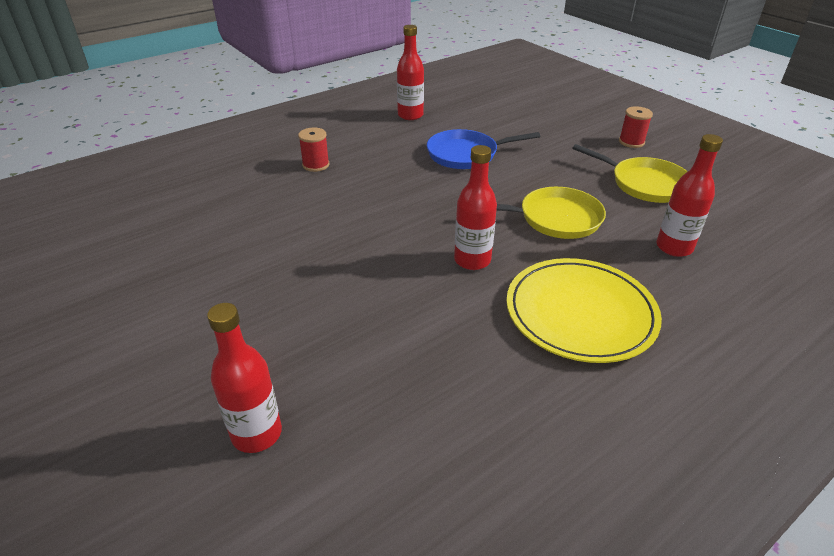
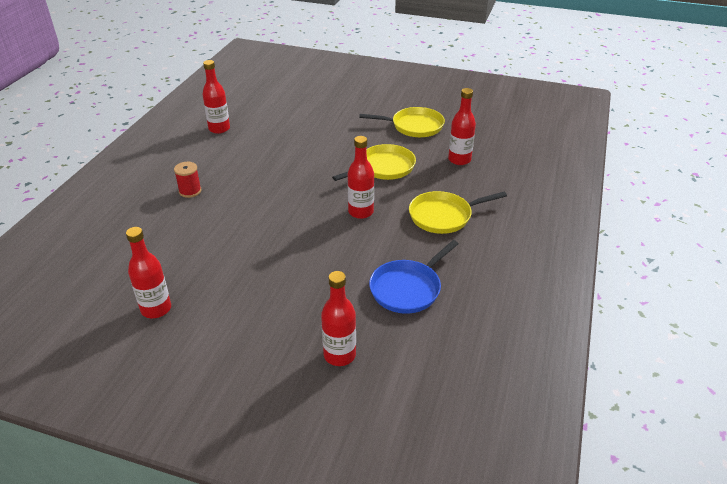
camera: 35 degrees left, 0 degrees up
blue pan [427,129,540,169] -> blue pan moved to [369,240,459,314]
yellow plate [506,258,662,363] -> yellow pan [409,191,507,234]
red spool [619,106,653,148] -> none
none -> red bottle [126,227,171,318]

